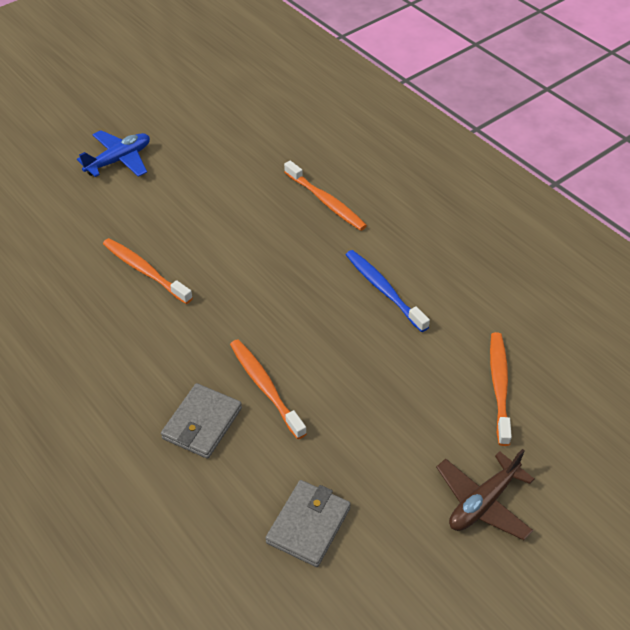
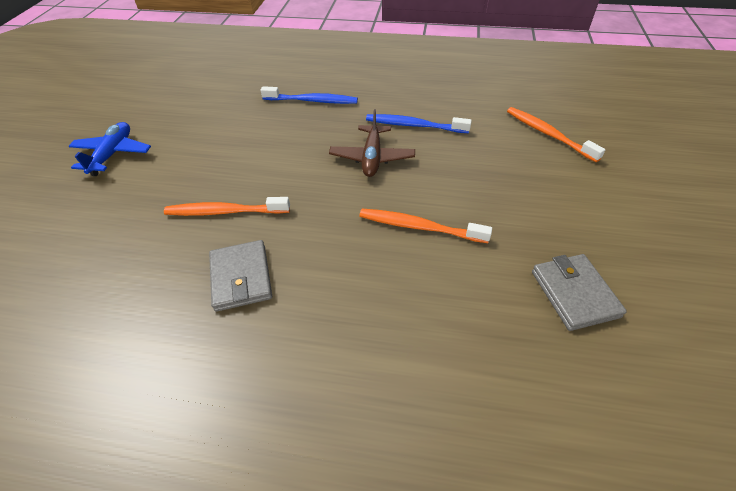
camera: 40 degrees left, 0 degrees up
grey wallet [161,383,242,459] -> grey wallet moved to [209,240,272,312]
orange toothbrush [284,161,367,231] -> blue toothbrush [261,86,358,104]
brown plane [436,449,534,540] -> brown plane moved to [329,109,415,177]

